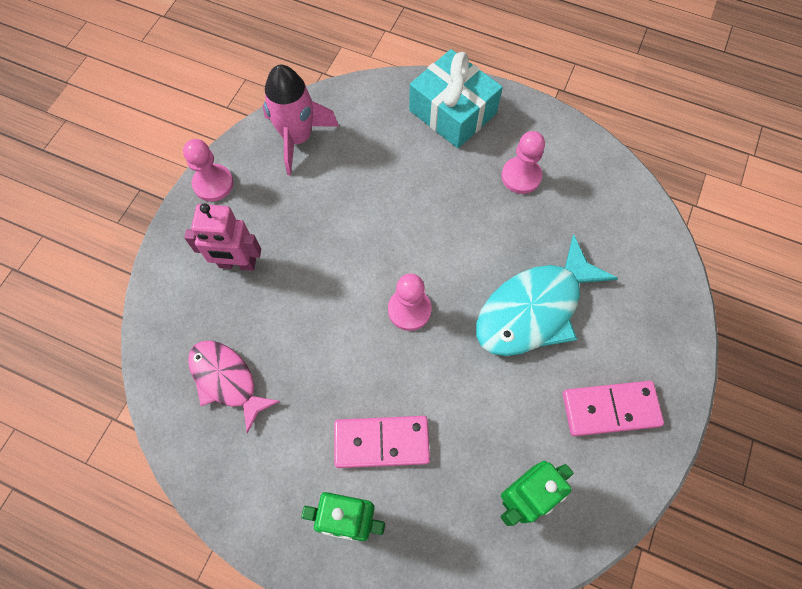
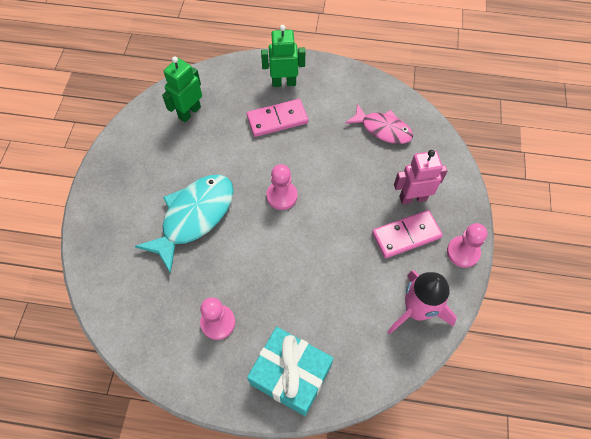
camera: 165 degrees right, 5 degrees down
pink domino [563,381,664,436] -> pink domino moved to [372,210,443,258]

